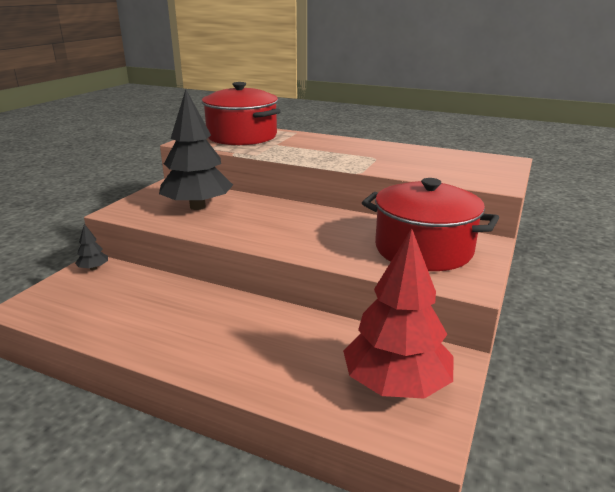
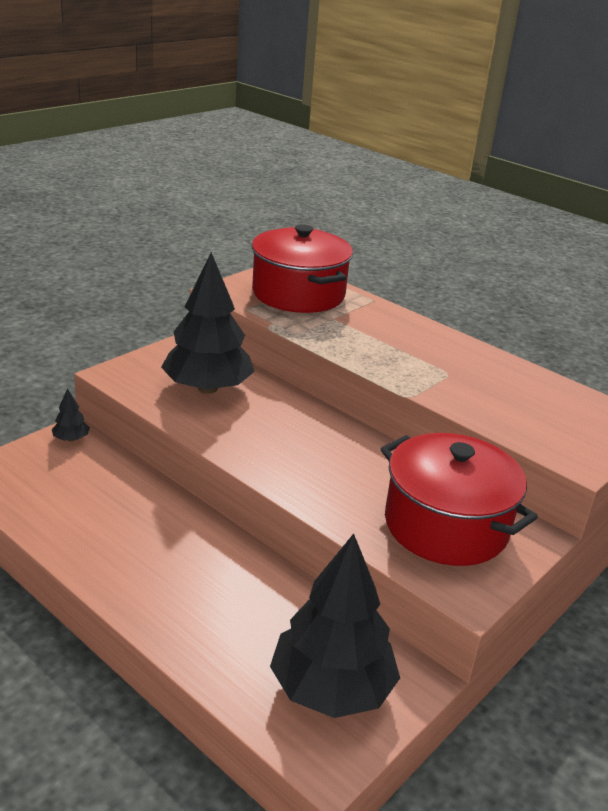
camera: 15 degrees right, 5 degrees up
red tree [343,229,454,399] -> black tree [270,534,400,718]

